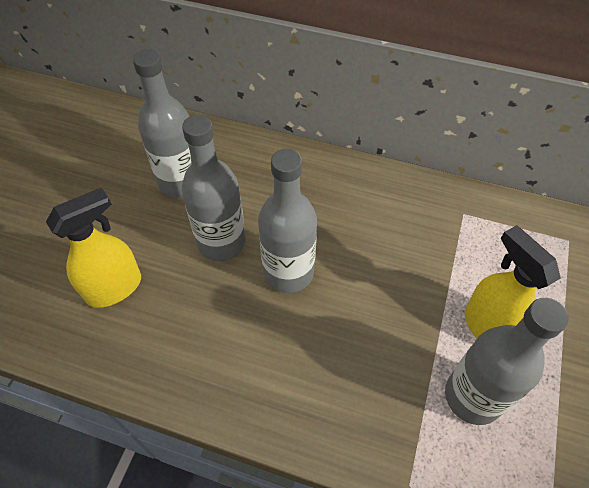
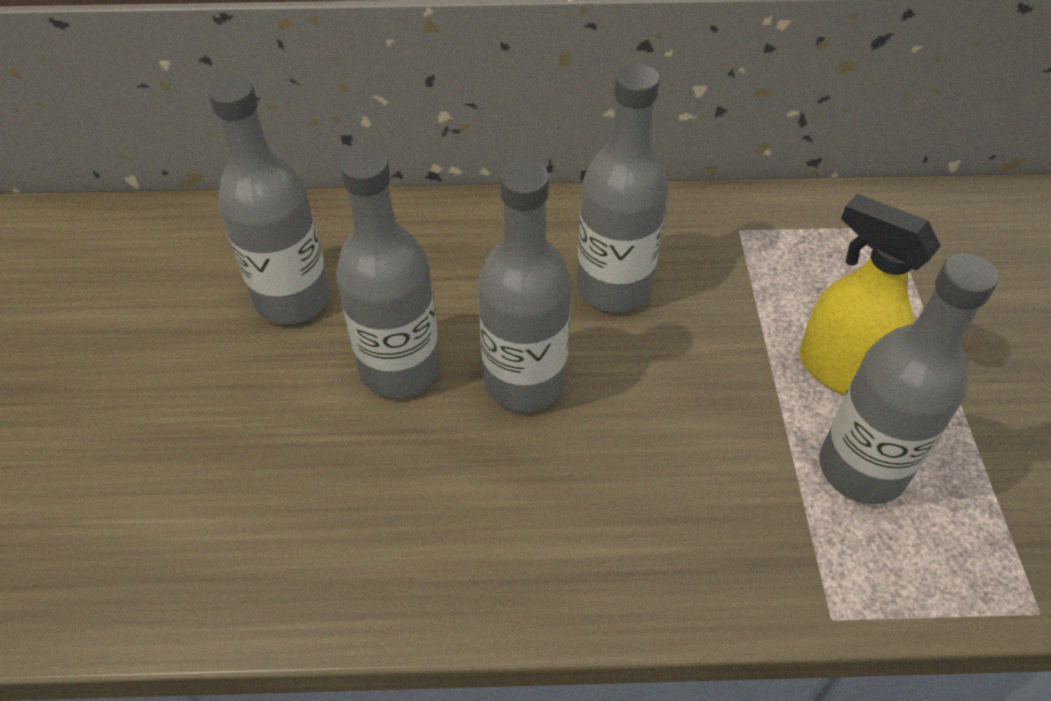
camera: 20 degrees left, 5 degrees down
yellow spray bottle [46,187,141,308] -> none
none -> grey bottle [576,64,668,312]

